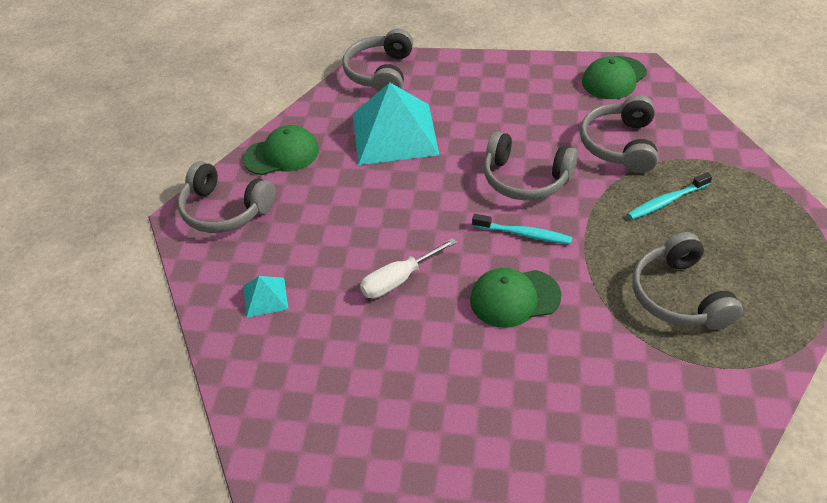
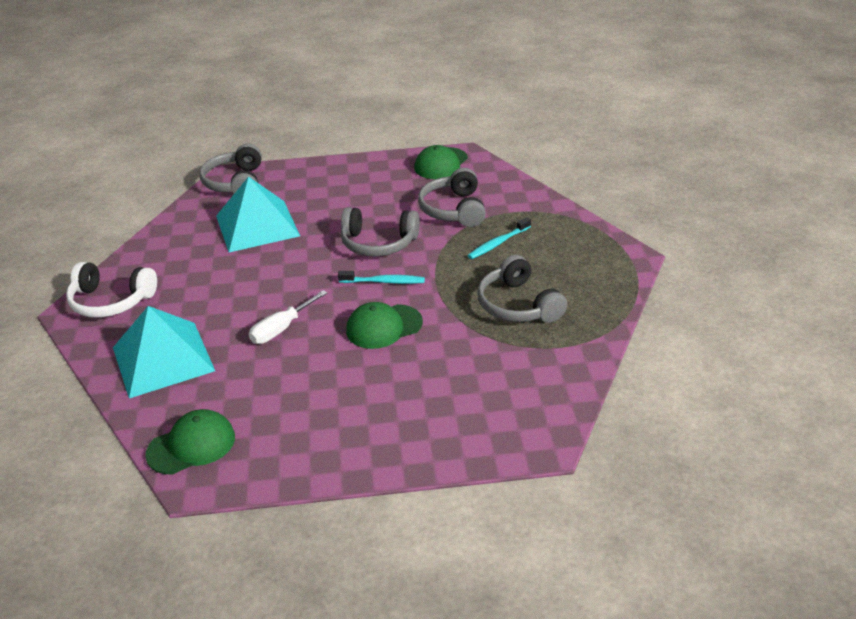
camera: 15 degrees left, 10 degrees down
grey headphones [178,161,276,233] -> white headphones [66,262,157,318]
green cap [243,125,319,175] -> green cap moved to [145,409,235,474]
turquoise pyramid [243,276,288,318] -> turquoise pyramid [113,306,215,398], size x2.25

